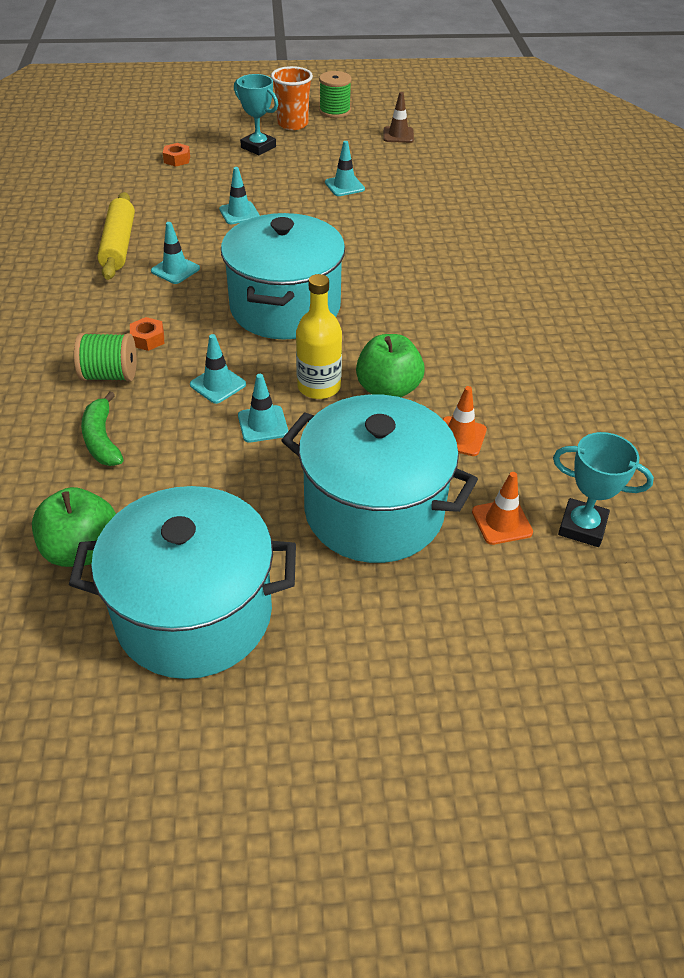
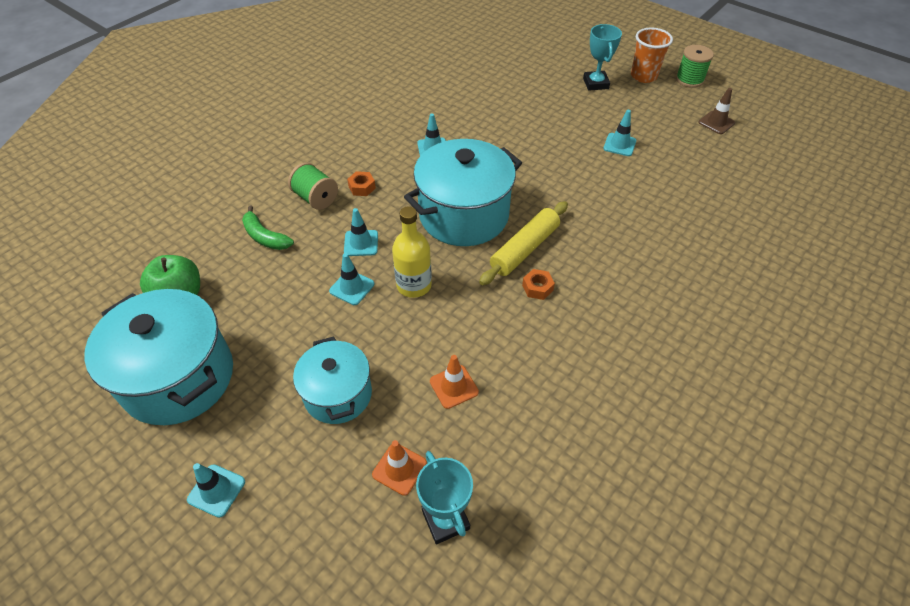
camera: 45 degrees right, 5 degrees up
green banana [81,392,124,466] -> green banana turned 75 degrees counterclockwise [242,205,294,250]
yellow rolling pin [97,192,135,280] -> yellow rolling pin moved to [479,201,568,285]
orange nut [163,143,190,167] -> orange nut moved to [522,269,555,300]
turquoise traffic cone [219,167,260,224] -> turquoise traffic cone moved to [187,463,245,518]
turquoise pot [281,394,478,563] -> turquoise pot [293,336,372,424], size x0.61
green apple [356,334,425,397] -> none

